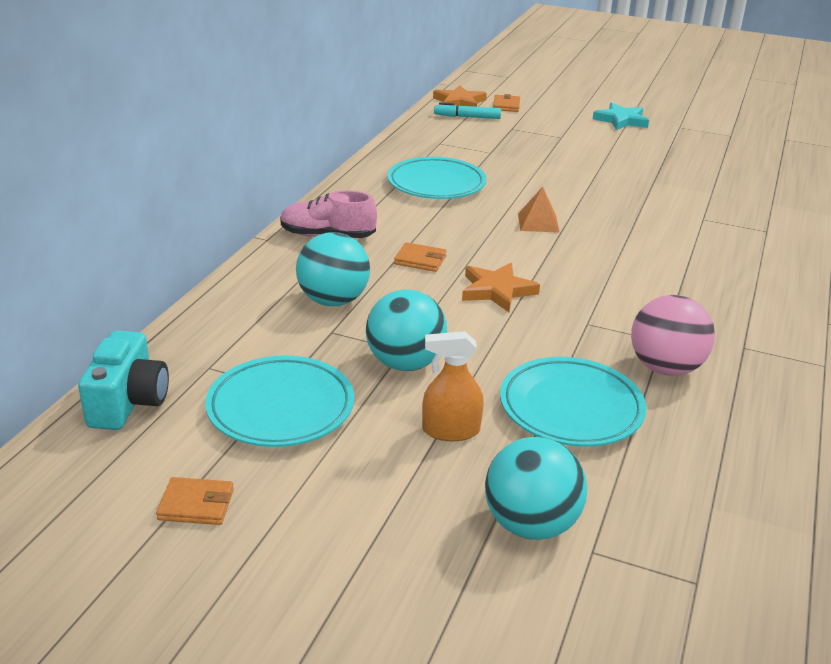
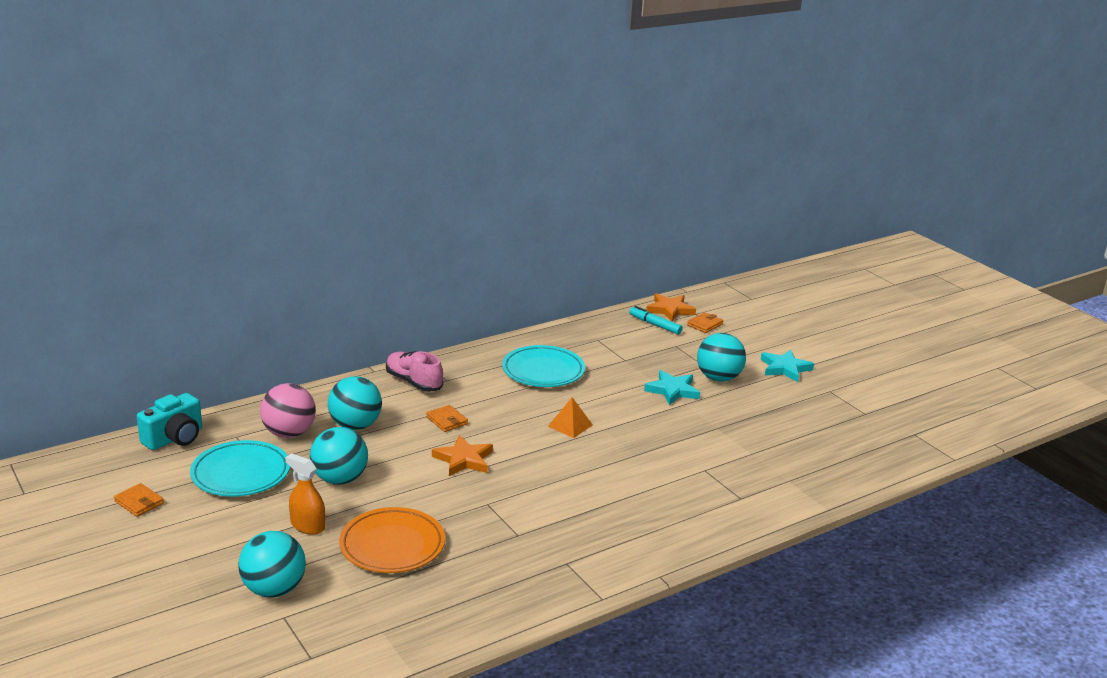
camera: 35 degrees right, 5 degrees down
turquoise plate [500,357,647,447] -> orange plate [339,507,445,573]
pink ball [631,295,715,376] -> pink ball moved to [260,383,316,438]
none -> turquoise star [644,370,700,405]
none -> turquoise ball [697,333,746,382]

